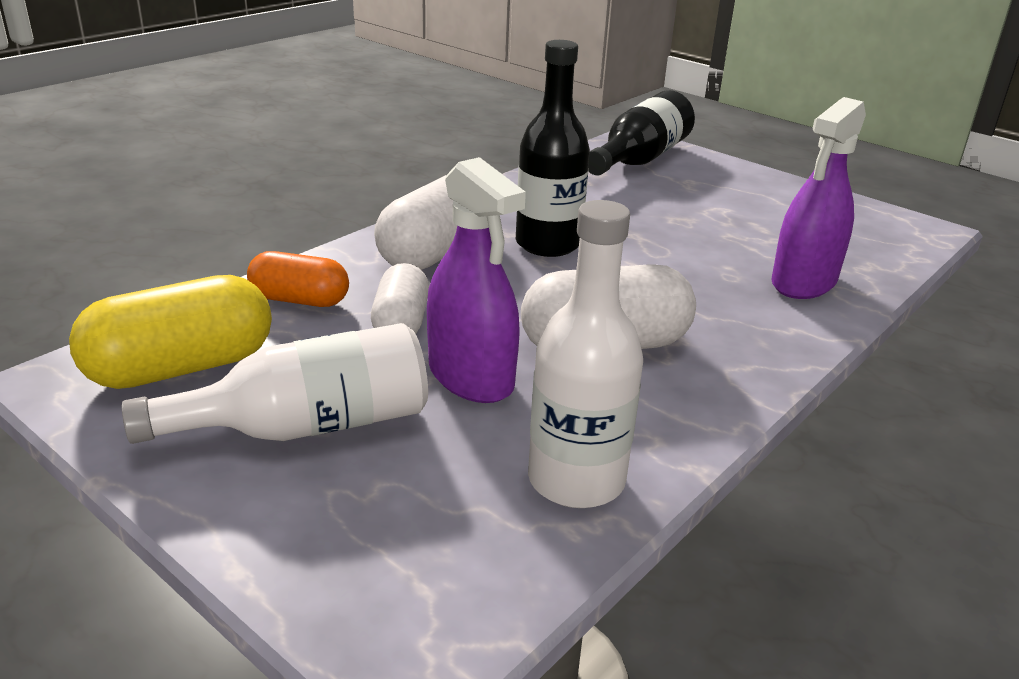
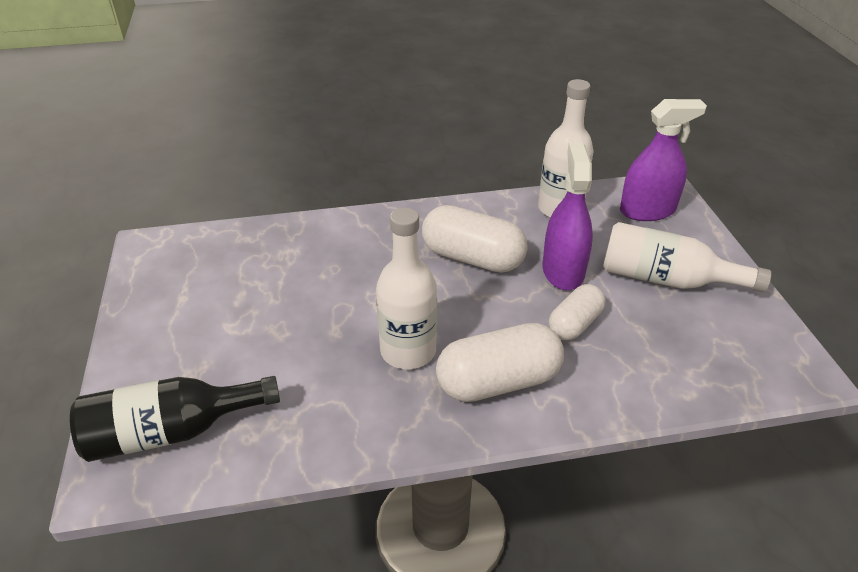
camera: 140 degrees left, 10 degrees up
yellow capsule [69,275,272,389] -> none
orange capsule [247,251,349,307] -> none
black bottle [516,40,590,257] -> white bottle [376,208,437,369]
purple spray bottle [771,97,866,299] -> purple spray bottle moved to [620,99,707,221]

